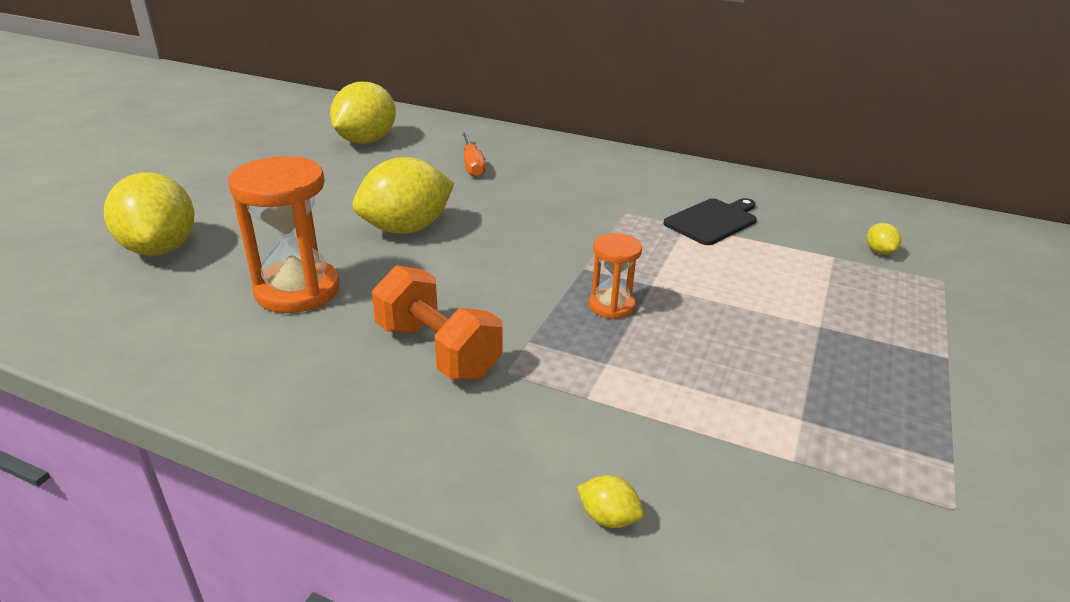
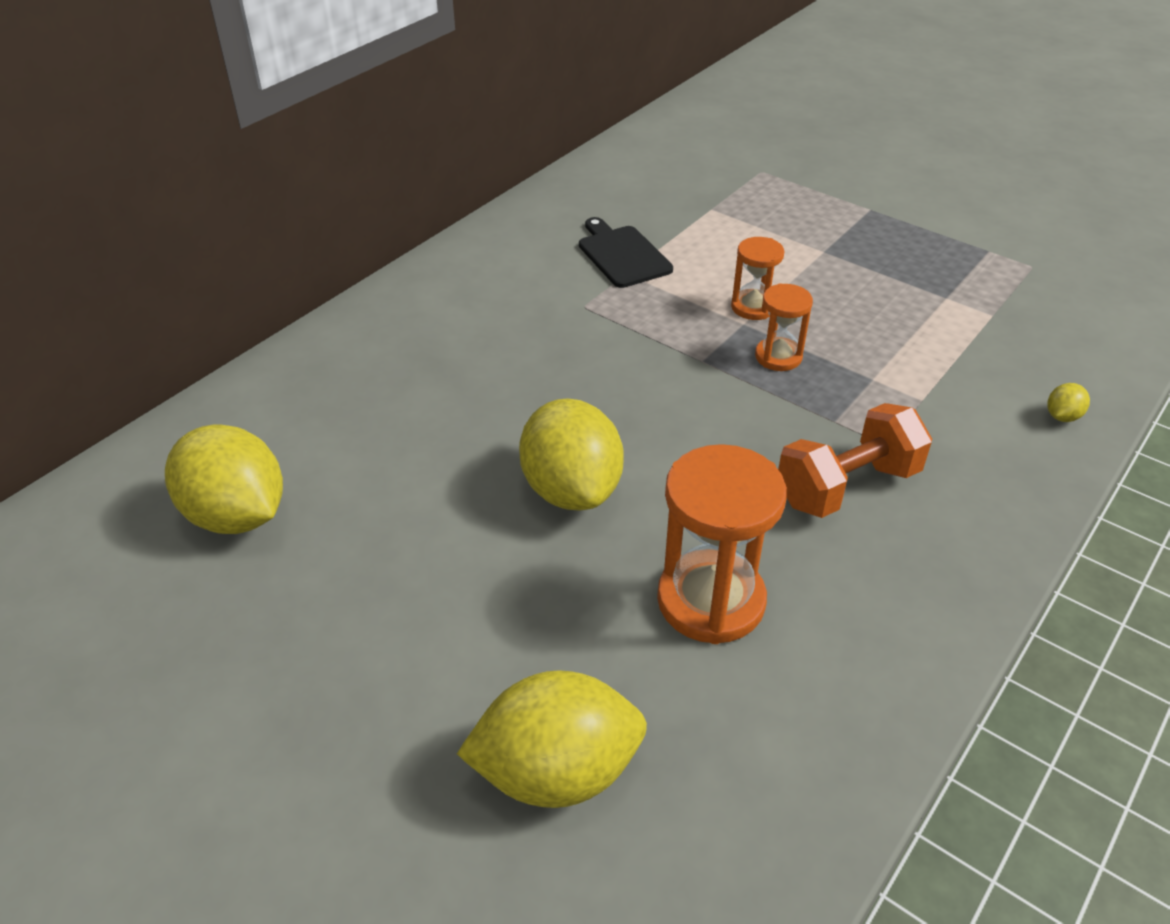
camera: 75 degrees left, 10 degrees up
orange screwdriver [462,132,486,177] -> none
yellow lemon [867,223,901,255] -> none
none -> orange hourglass [731,237,784,320]

